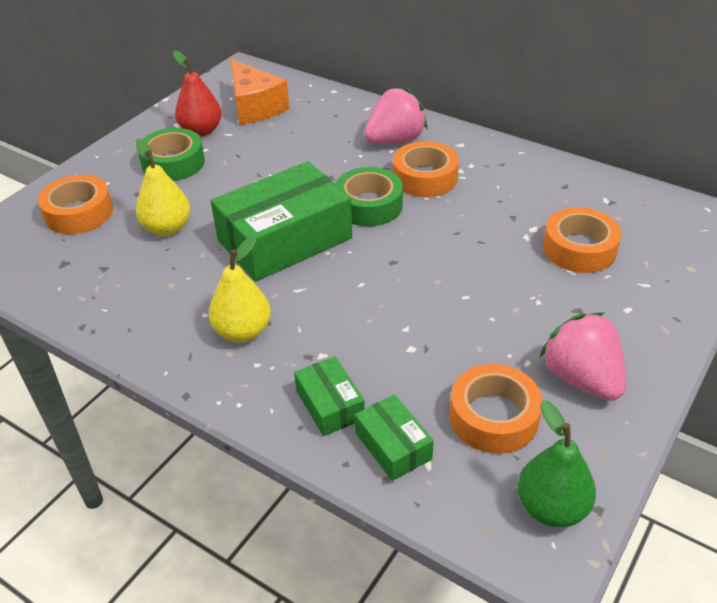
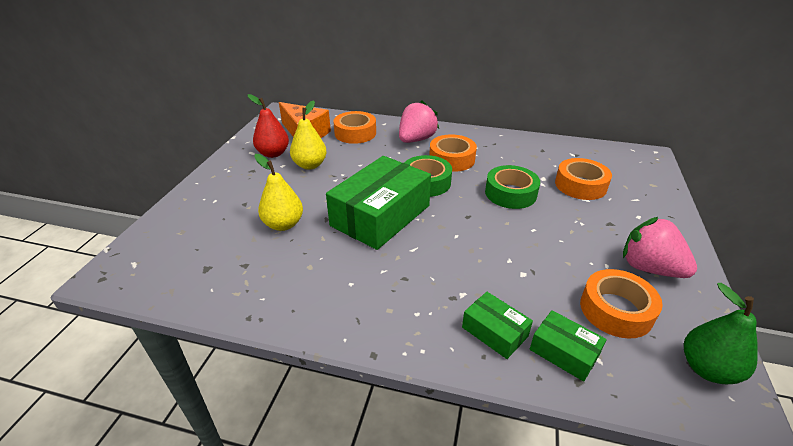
camera: 20 degrees left, 5 degrees down
orange tape [38,175,113,234] -> orange tape moved to [333,111,376,144]
green tape [138,128,205,181] -> green tape moved to [485,165,540,209]
yellow pear [209,236,271,343] -> yellow pear moved to [290,100,327,170]

